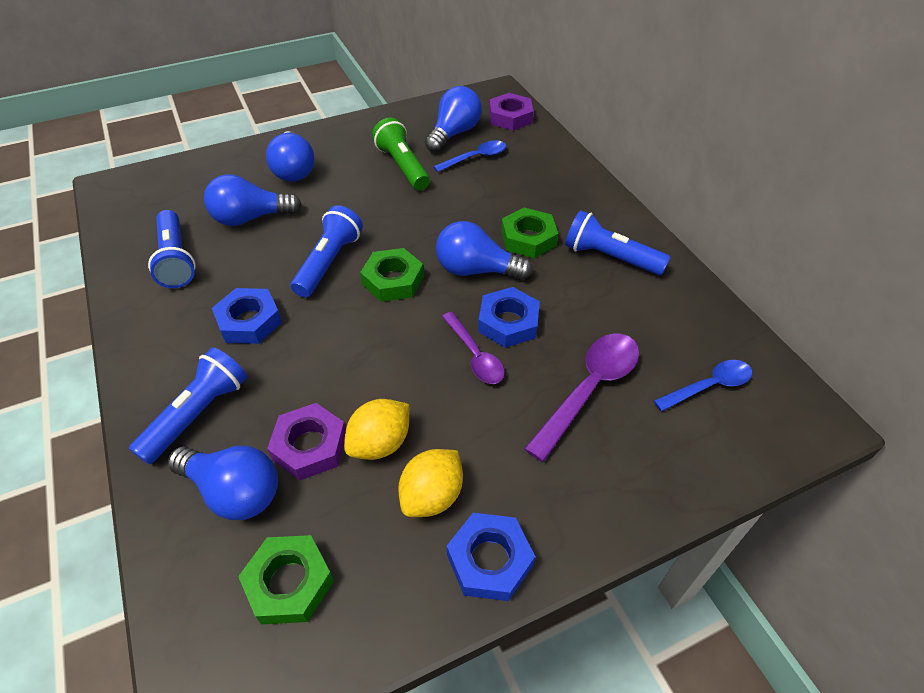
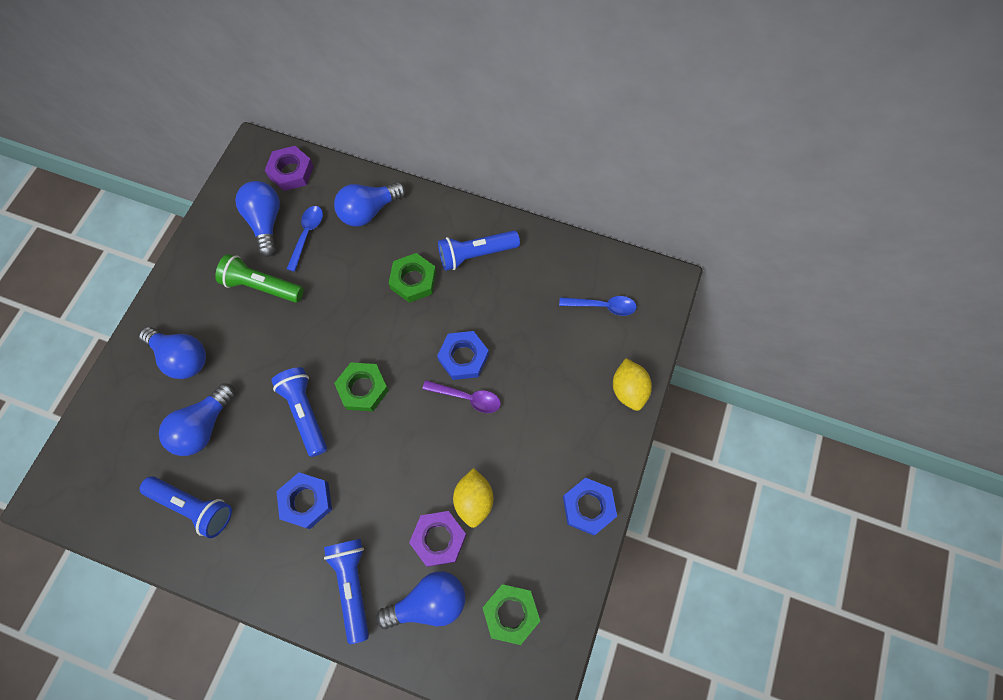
camera: 45 degrees left, 20 degrees up
yellow lemon [398,449,463,517] -> yellow lemon moved to [613,358,652,411]
blue light bulb [436,221,533,280] -> blue light bulb moved to [334,182,406,227]
purple spoon [524,333,639,462] -> none
blue spoon [654,360,752,411] -> blue spoon turned 75 degrees clockwise [559,296,637,316]

